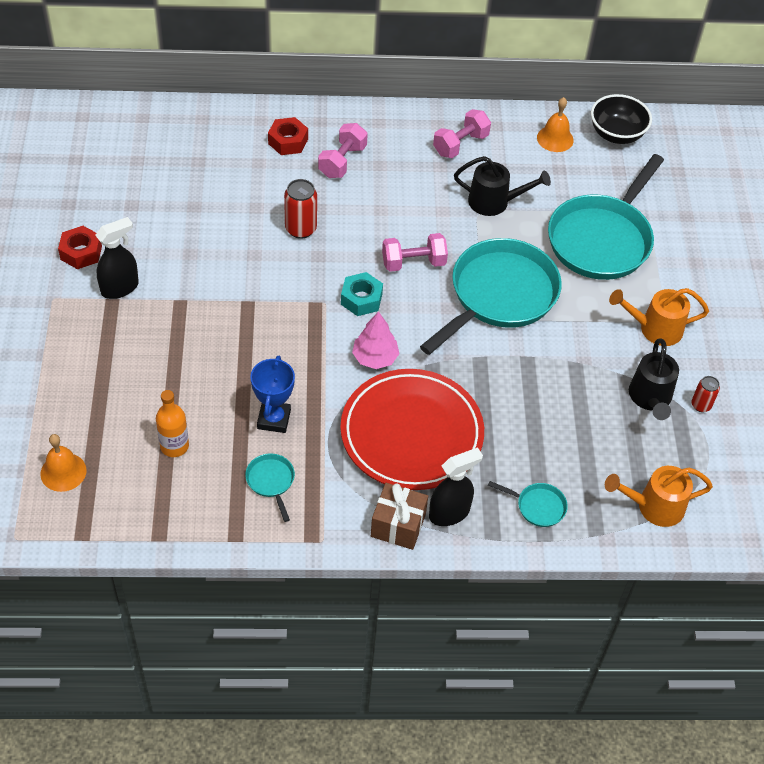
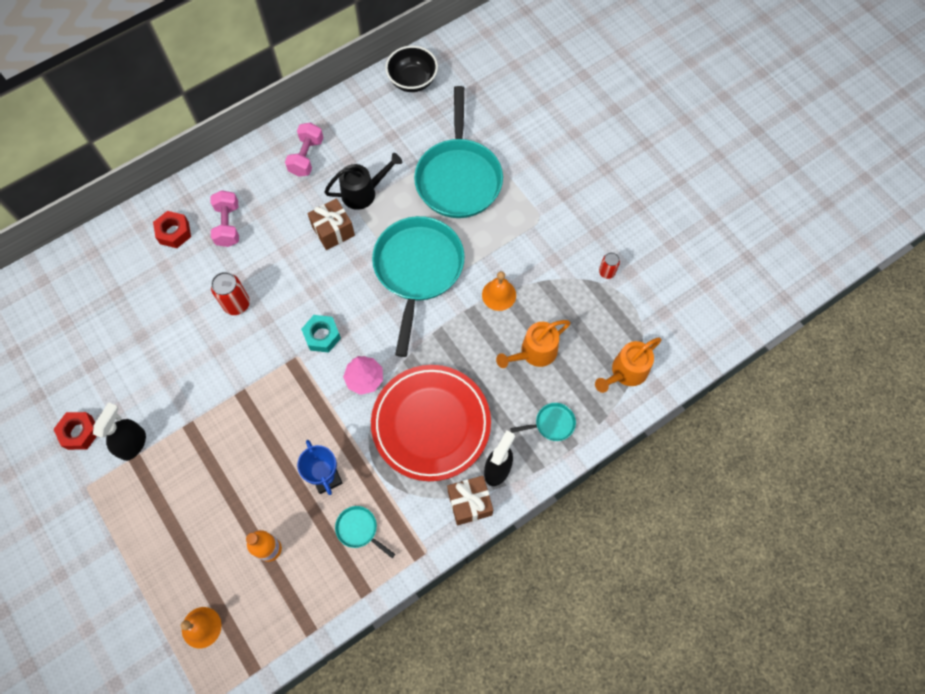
camera: 30 degrees left, 15 degrees up
pink dumbbell [382,233,448,272] -> none
orange bell [537,97,574,152] -> orange bell moved to [482,271,516,311]
orange watering can [609,288,709,346] -> orange watering can moved to [496,320,571,368]
black watering can [629,338,679,420] -> none
none -> brown gift [307,198,355,250]

